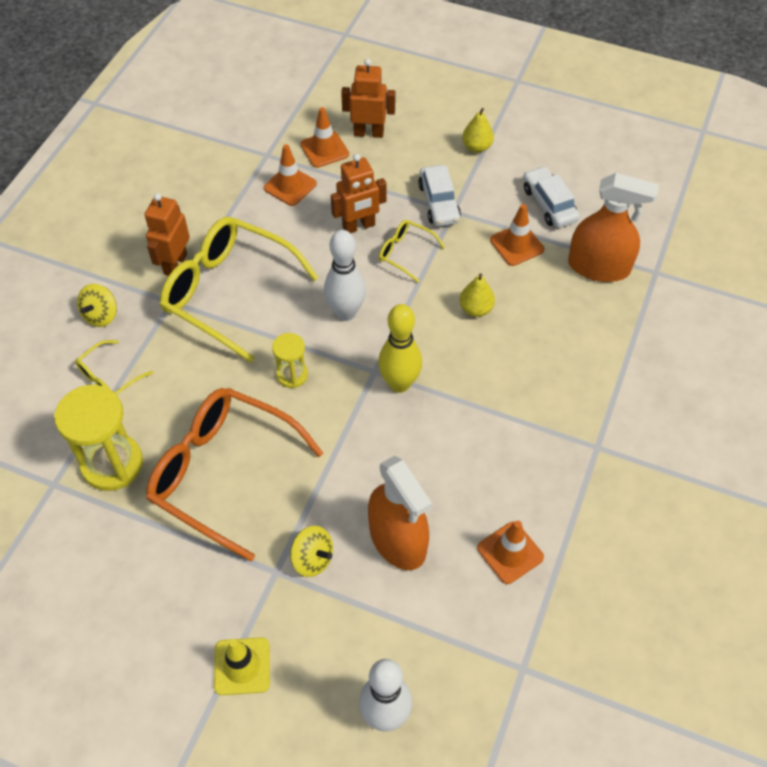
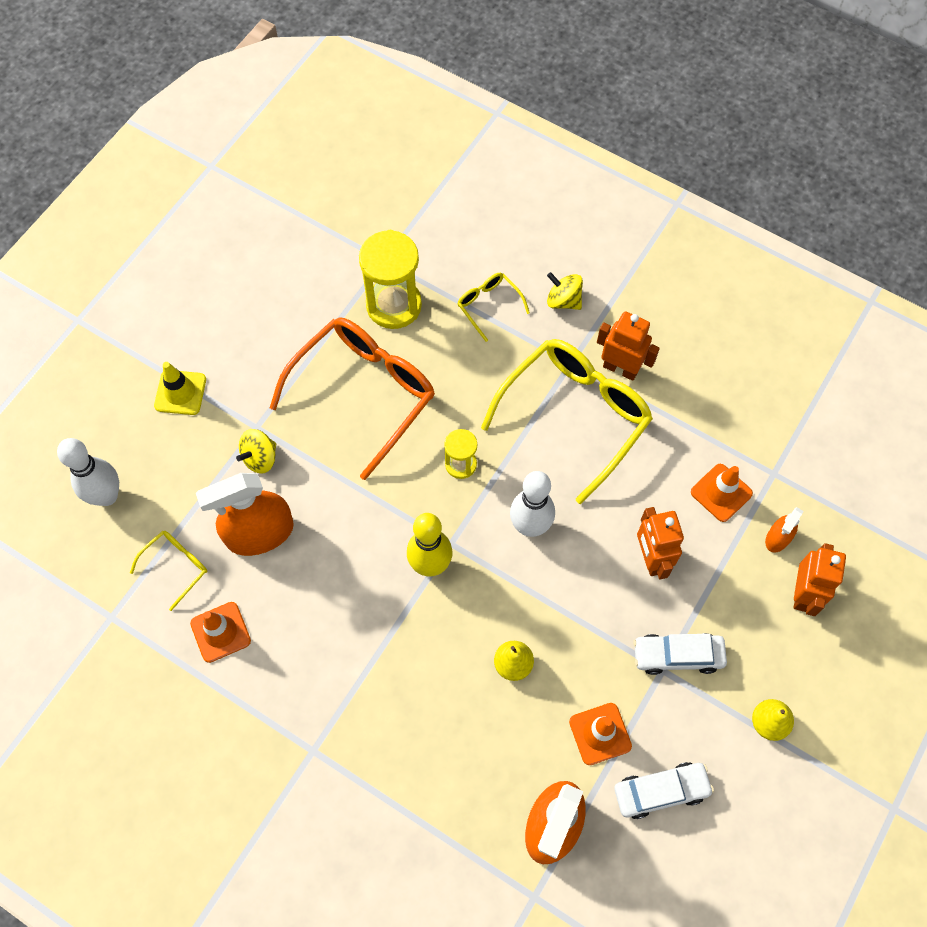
camera: 100 degrees right, 10 degrees up
orange traffic cone [300,107,349,168] -> orange spray bottle [765,507,804,553]
yellow glasses [379,220,445,283] -> yellow glasses moved to [130,531,208,611]

